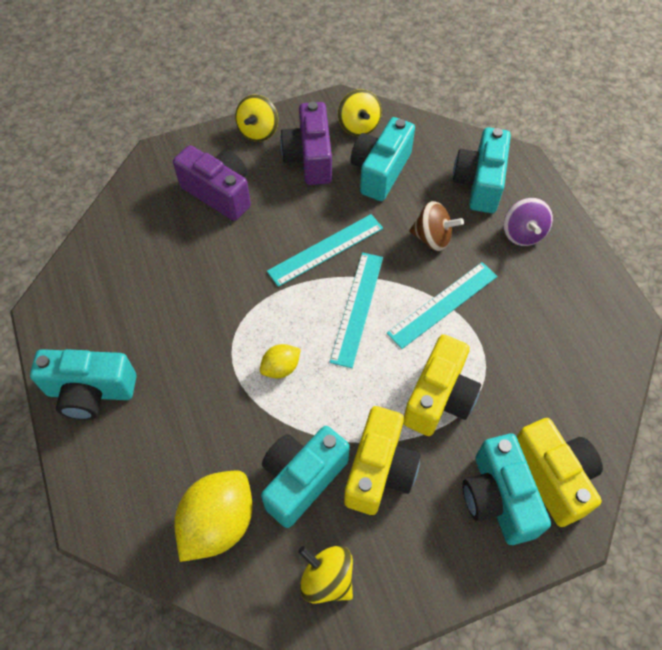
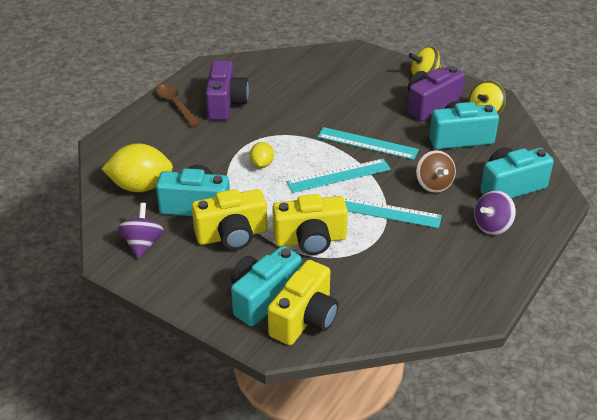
camera: 55 degrees right, 20 degrees down
turquoise camera [30,349,137,420] -> brown spoon [157,84,200,127]
purple camera [173,145,251,221] -> purple camera moved to [205,60,249,120]
yellow lemon [260,344,301,378] -> yellow lemon turned 75 degrees clockwise [250,142,274,168]
yellow spinning top [298,546,353,603] -> purple spinning top [118,203,164,259]

